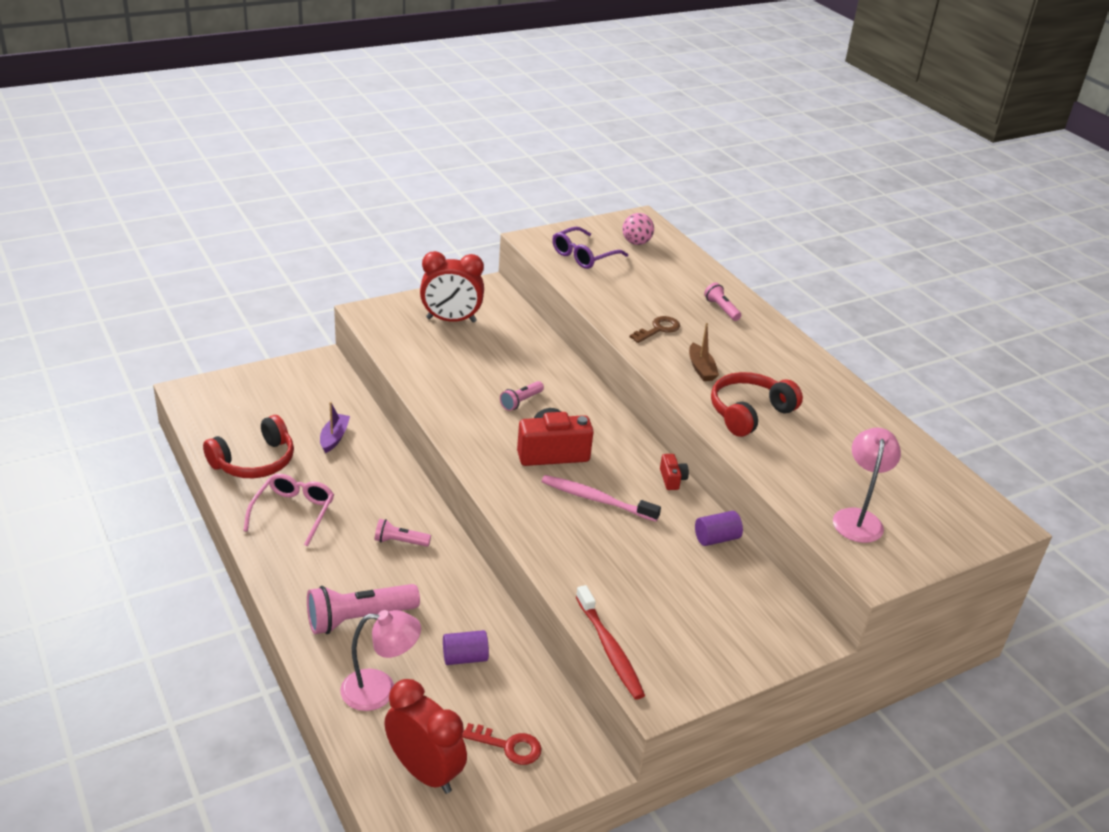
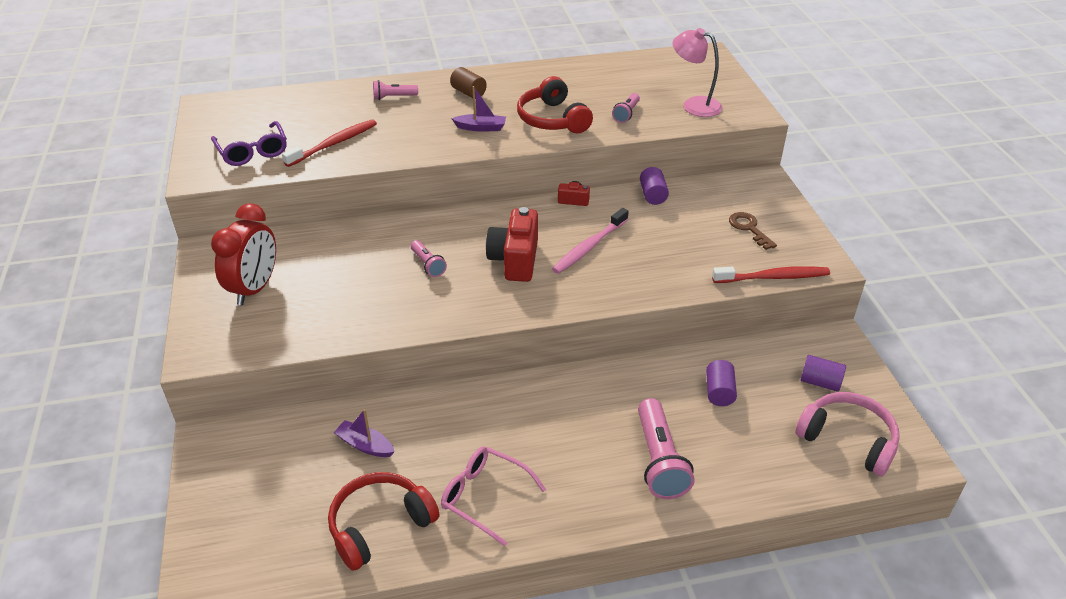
camera: 70 degrees left, 5 degrees up
red headphones [203,415,294,478] -> red headphones turned 105 degrees counterclockwise [328,472,439,571]
pink lamp [340,610,421,711] -> none
pink flashlight [375,519,431,547] -> pink flashlight moved to [612,93,640,123]
red clock [384,679,467,794] -> pink headphones [795,392,900,476]
red key [462,723,542,765] -> purple cylinder [800,355,846,392]
pink ball [622,213,654,245] -> none
brown key [630,316,680,343] -> brown key moved to [729,212,777,250]
brown boat [689,323,719,381] -> purple boat [451,86,506,132]
none -> red toothbrush [282,119,377,167]
none -> brown cylinder [450,67,487,99]

